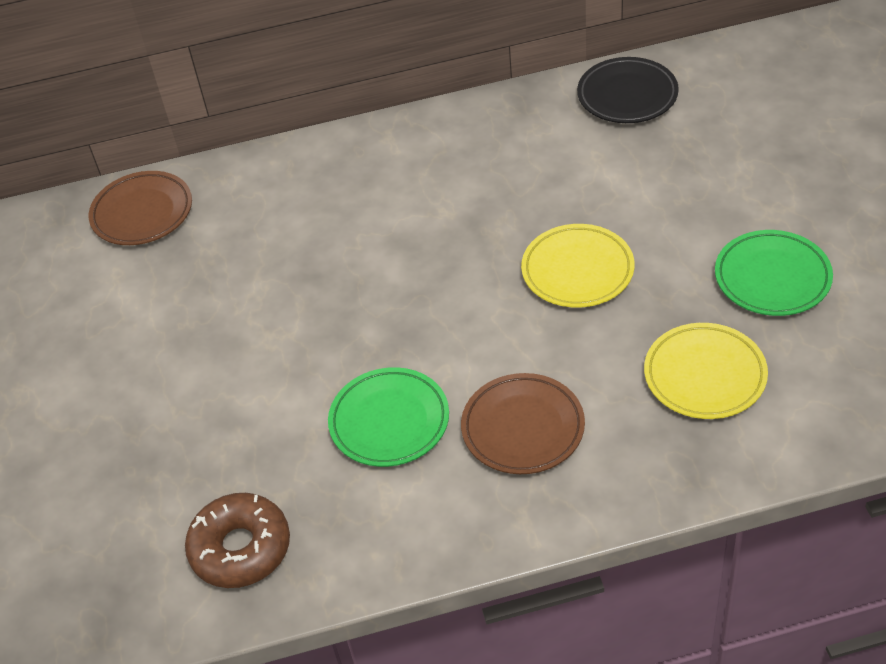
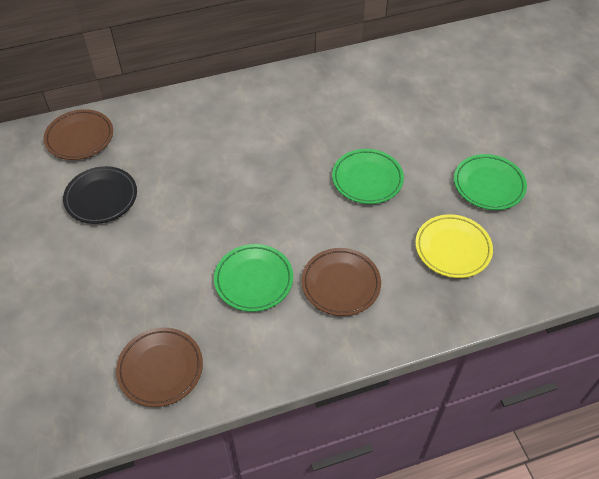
camera: 10 degrees left, 5 degrees up
brown donut [185,493,290,588] -> brown plate [116,327,203,407]
yellow plate [521,224,635,308] -> green plate [332,149,404,204]
black plate [577,57,679,123] -> black plate moved to [63,166,137,224]

